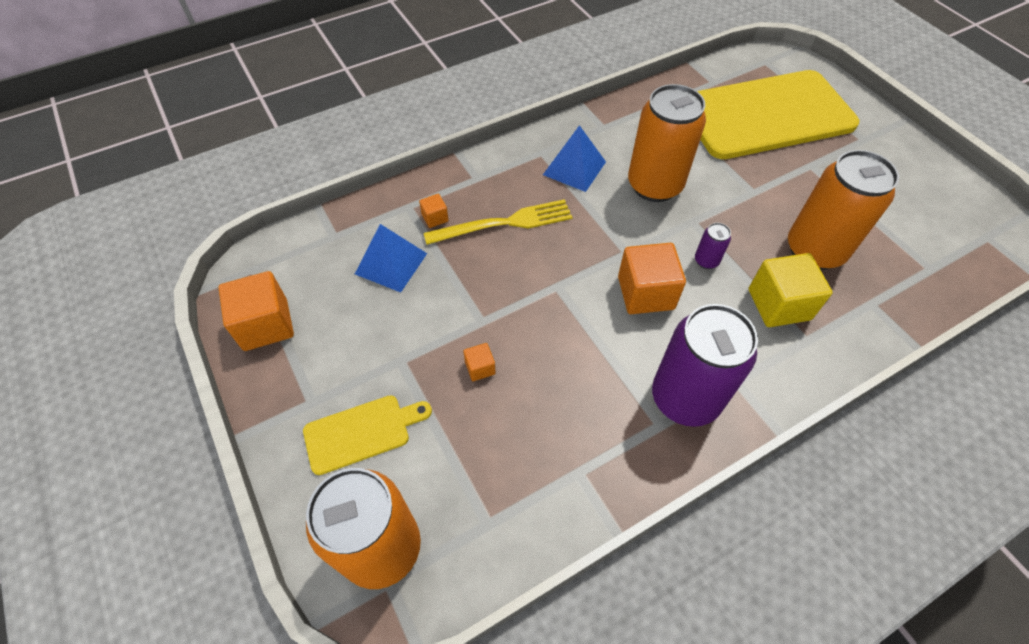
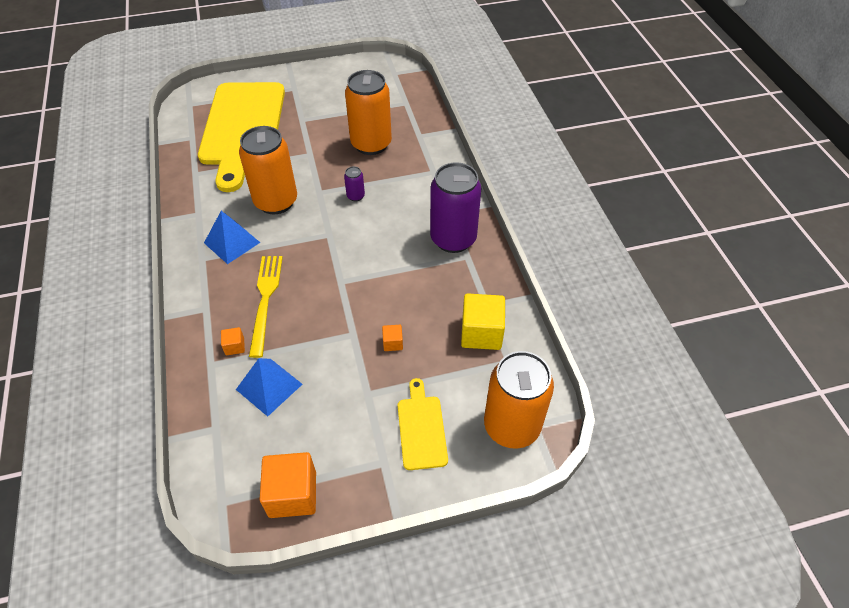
camera: 75 degrees left, 5 degrees down
orange cube [618,243,686,314] -> none
yellow cube [749,253,833,327] -> yellow cube moved to [461,293,505,350]

